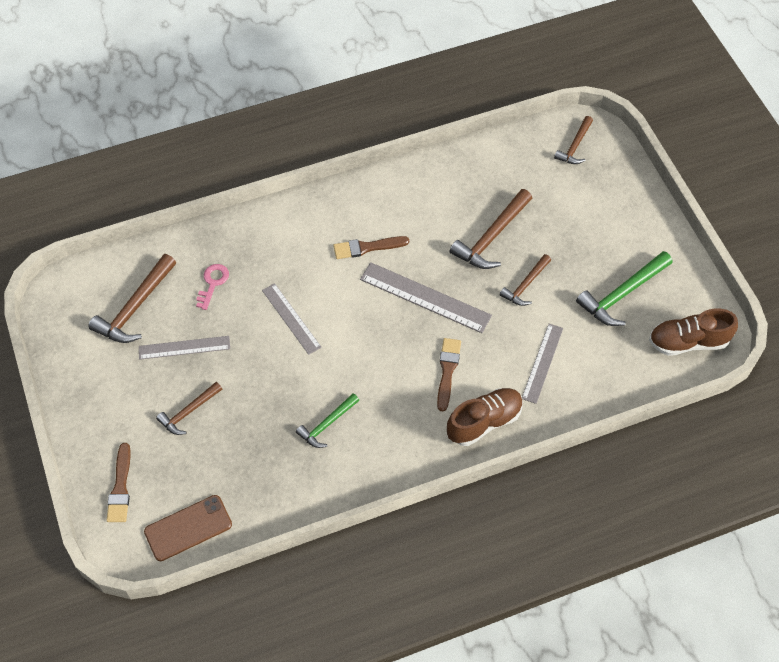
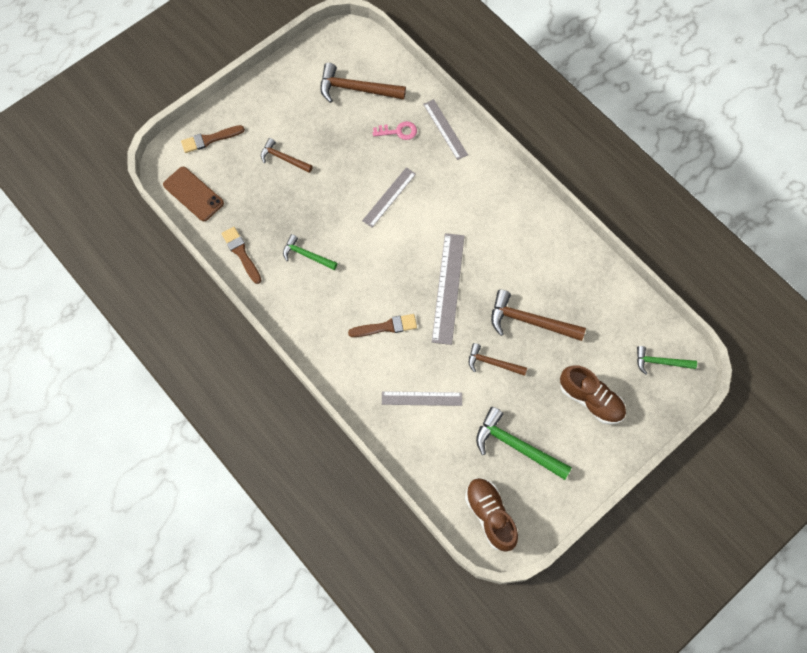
camera: 70 degrees right, 10 degrees up
grey ruler [139,336,230,360] -> grey ruler moved to [423,99,468,160]
brown brush [333,236,409,259] -> brown brush moved to [221,227,261,284]
brown shoe [447,388,523,446] -> brown shoe moved to [560,365,626,424]
brown hammer [554,116,593,164] -> green hammer [637,346,697,375]

